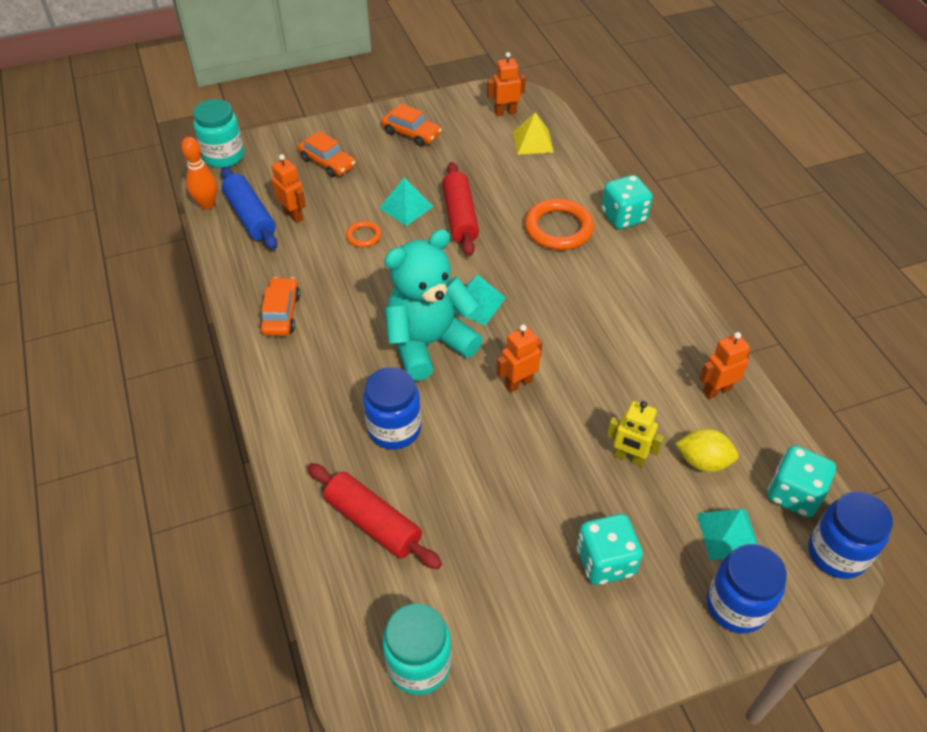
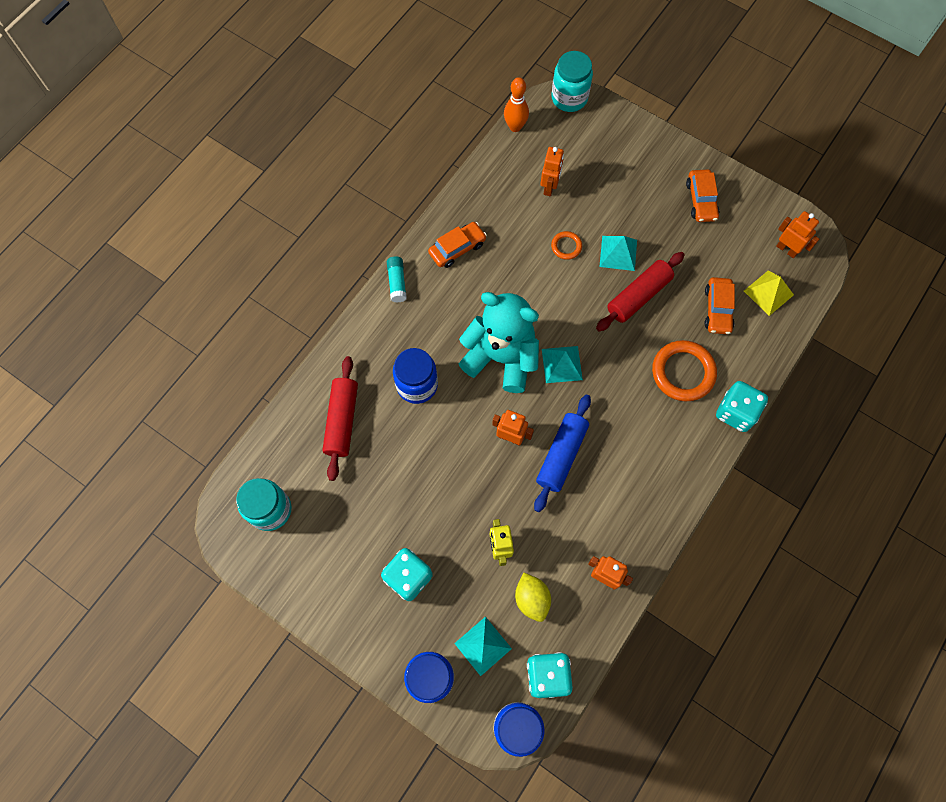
camera: 55 degrees right, 20 degrees up
blue rolling pin [221,167,277,250] -> blue rolling pin moved to [534,395,591,512]
orange car [298,131,355,177] -> orange car moved to [704,277,735,334]
none -> turquoise glue stick [387,256,407,303]

